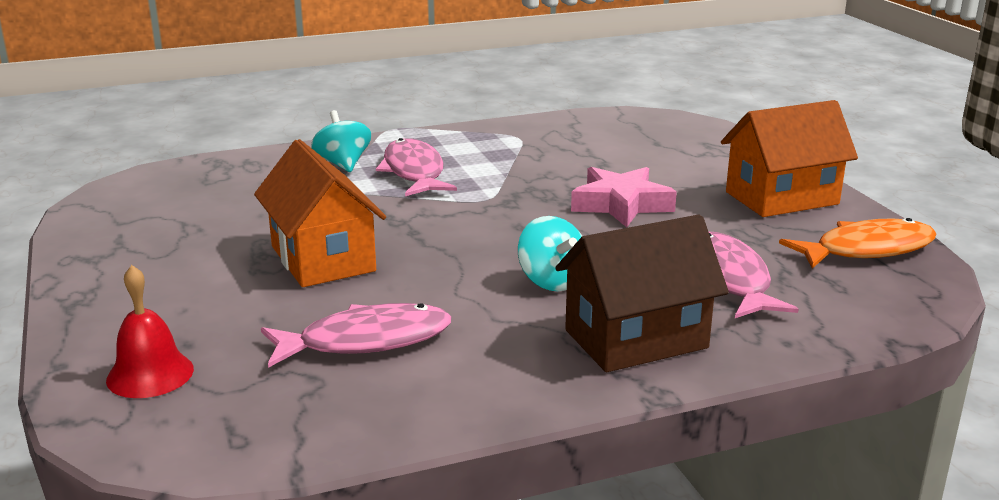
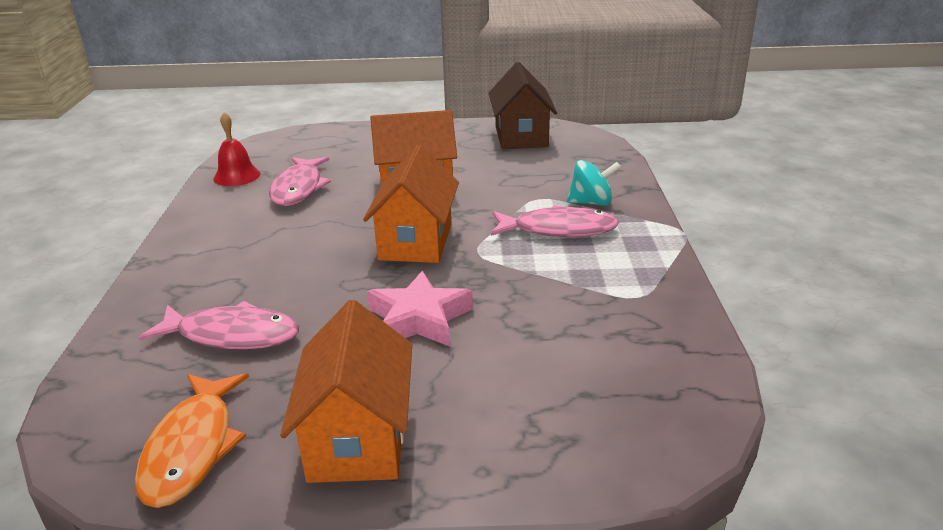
camera: 110 degrees right, 5 degrees up
red bell [106,265,194,398] -> red bell moved to [213,112,261,186]
turquoise spinning top [518,216,582,291] -> none
brown house [555,214,729,372] -> brown house moved to [489,62,557,149]
none -> orange house [363,145,459,263]

